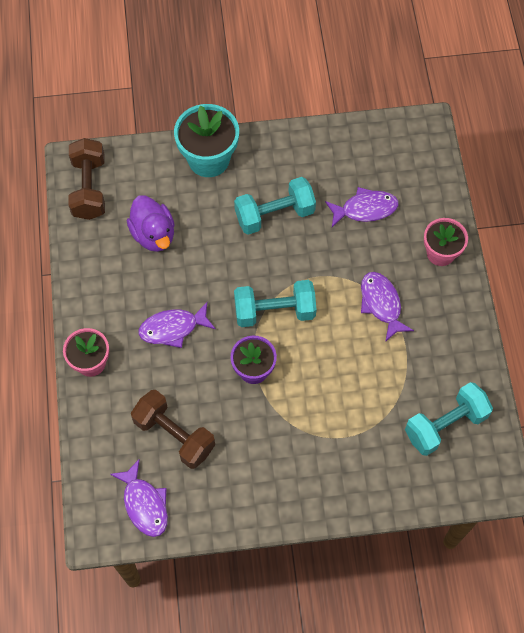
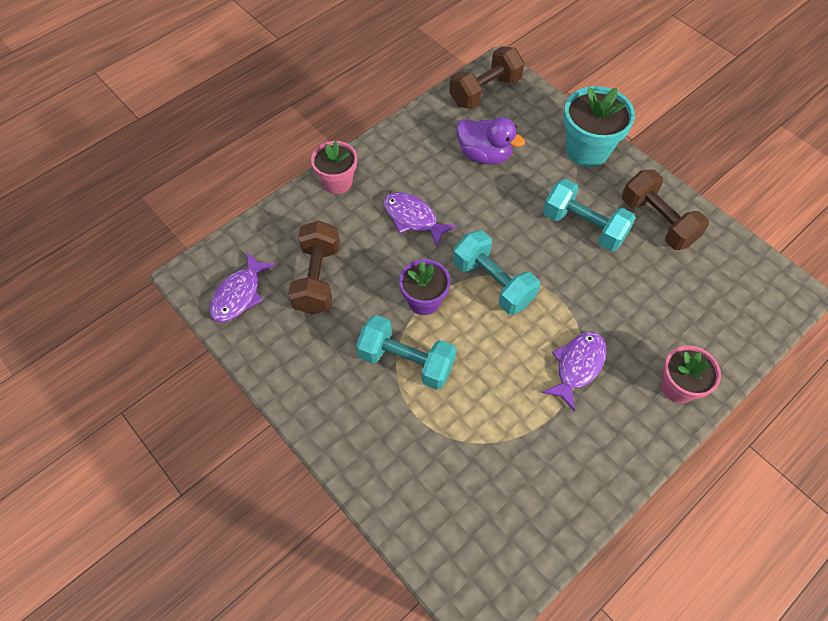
camera: 55 degrees right, 5 degrees down
purple duck [127,195,175,252] -> purple duck turned 90 degrees counterclockwise [456,117,525,165]
purple fish [325,187,399,227] -> none
turquoise dumbbell [405,382,493,456] -> turquoise dumbbell moved to [356,315,456,390]
none -> brown dumbbell [622,170,709,250]

